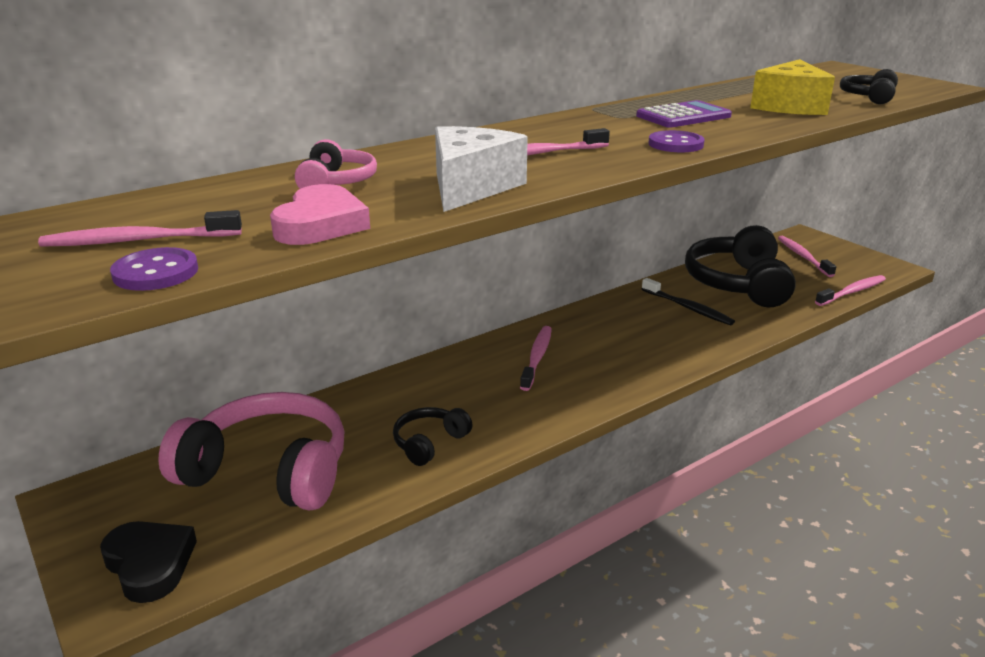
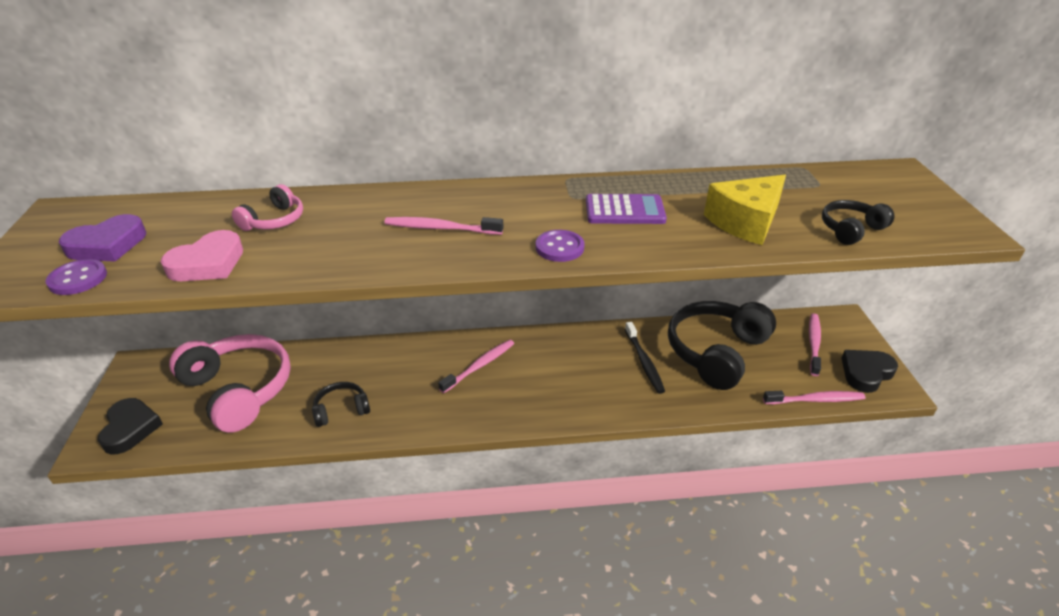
camera: 30 degrees right, 10 degrees up
pink toothbrush [38,210,242,247] -> purple heart [59,214,146,262]
white cheese [435,126,528,212] -> none
none -> black heart [841,350,898,393]

